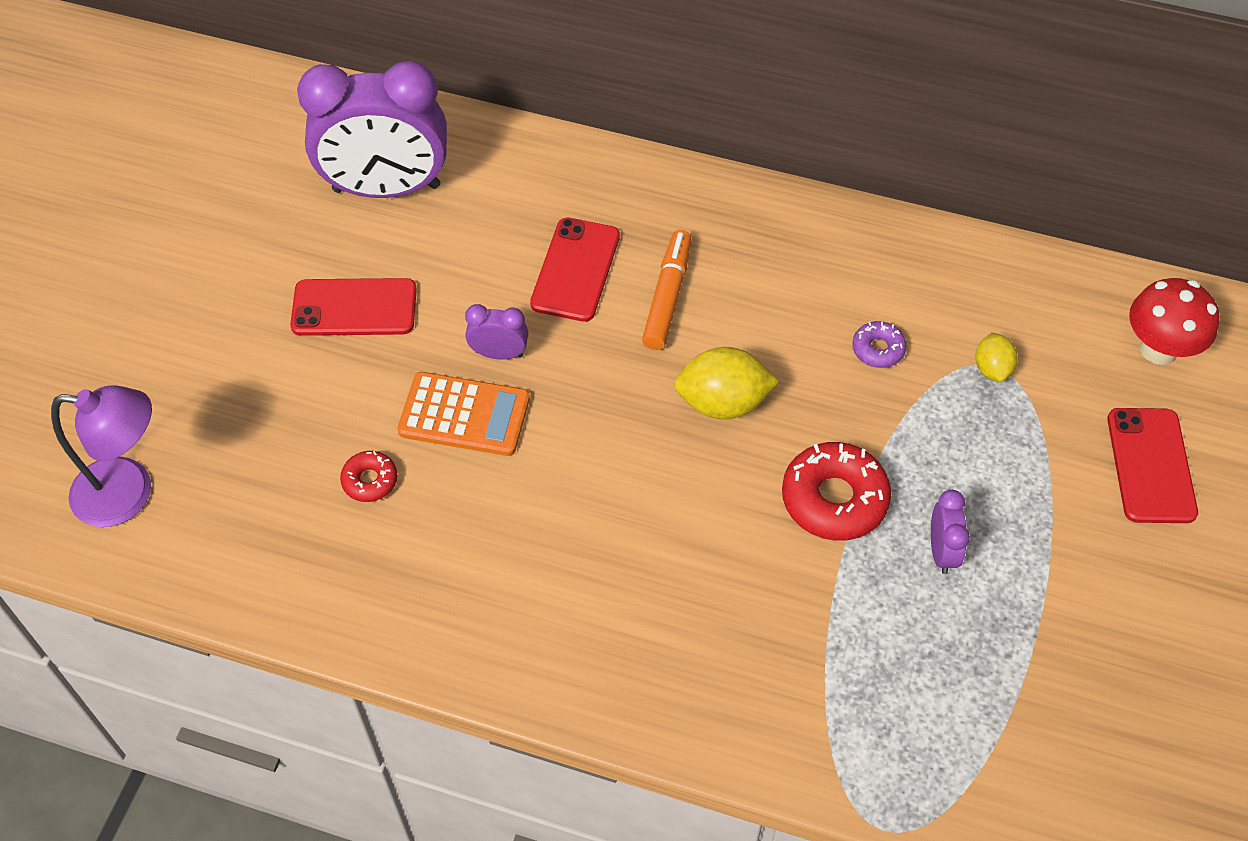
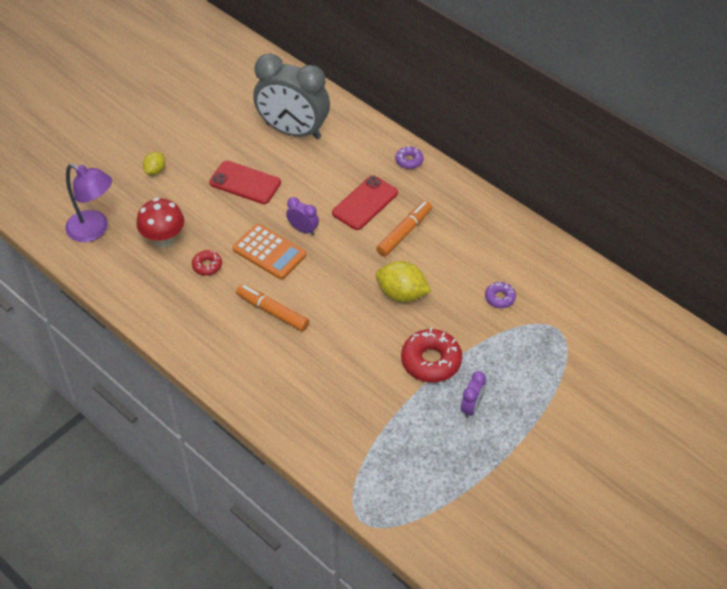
camera: 25 degrees right, 5 degrees down
purple clock [297,61,447,198] -> grey clock [253,54,330,139]
yellow lemon [975,332,1018,382] -> yellow lemon moved to [143,152,165,175]
red phone [1107,408,1198,523] -> none
red mushroom [1129,278,1219,365] -> red mushroom moved to [136,198,184,248]
none -> orange marker [236,284,309,332]
none -> purple donut [395,146,424,169]

